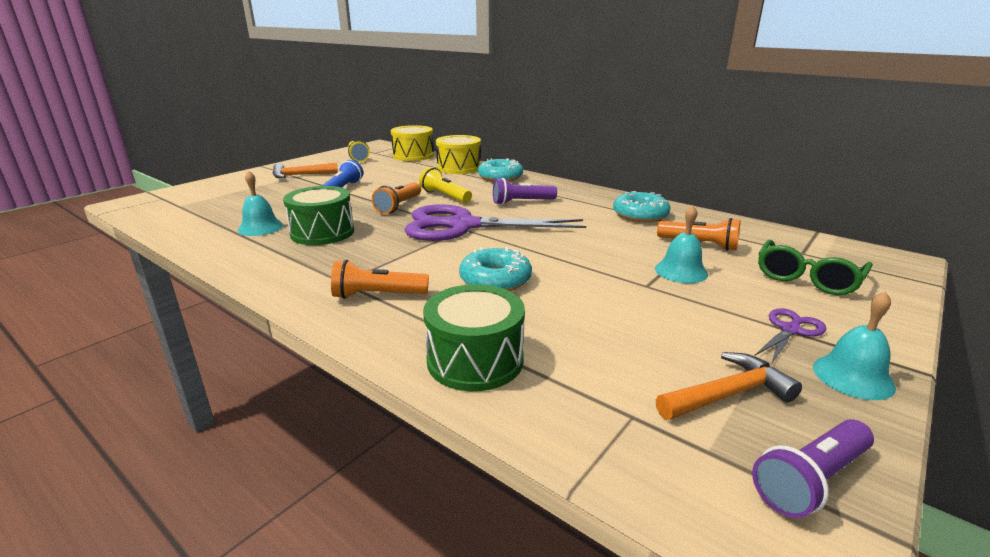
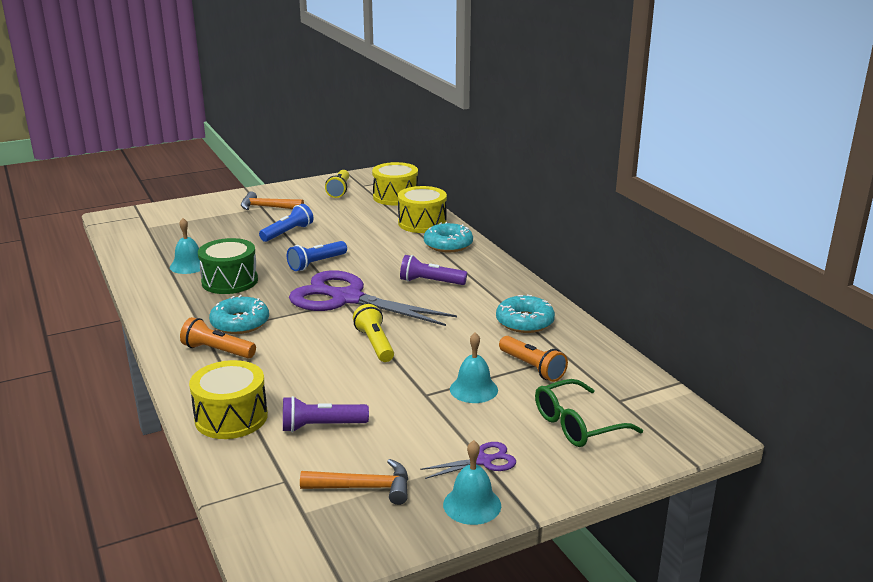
camera: 25 degrees right, 0 degrees up
orange flashlight [372,182,421,214] -> blue flashlight [287,241,347,271]
yellow flashlight [419,167,472,203] -> yellow flashlight moved to [353,304,394,362]
green drum [423,284,525,391] -> yellow drum [189,360,268,439]
turquoise donut [459,247,532,291] -> turquoise donut moved to [209,295,269,334]
purple flashlight [752,419,874,518] -> purple flashlight moved to [283,396,369,432]

